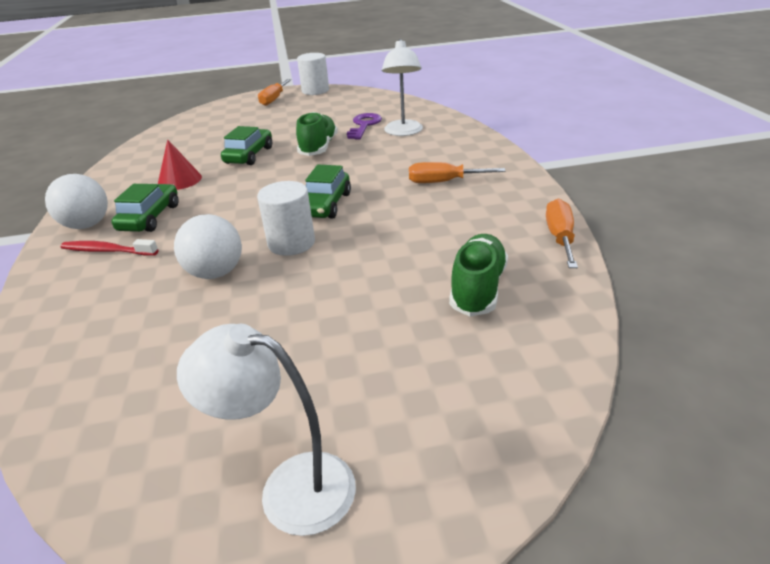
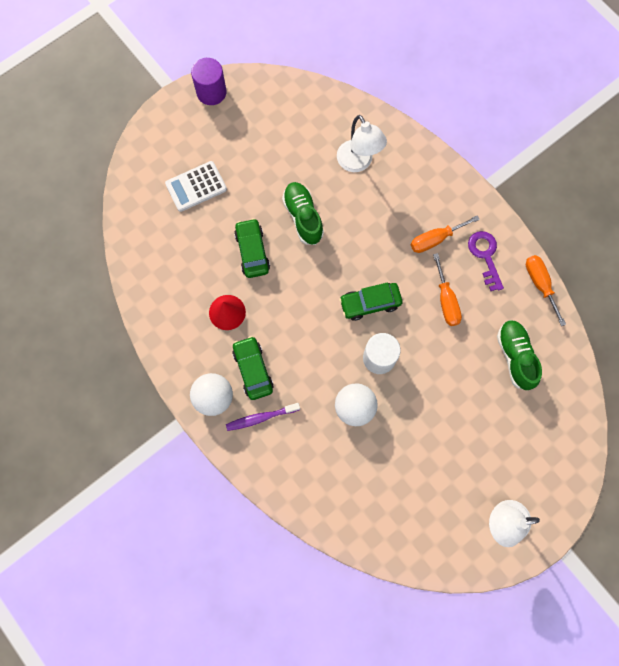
camera: 30 degrees left, 40 degrees up
red toothbrush [61,239,158,256] -> purple toothbrush [226,403,300,431]
orange screwdriver [258,79,291,106] -> orange screwdriver moved to [433,253,462,326]
white cylinder [297,53,329,95] -> purple cylinder [191,58,227,105]
green car [305,165,351,219] -> green car turned 90 degrees clockwise [339,282,402,321]
purple key [347,113,382,139] -> purple key moved to [468,231,504,291]
none -> white calculator [165,161,227,212]

